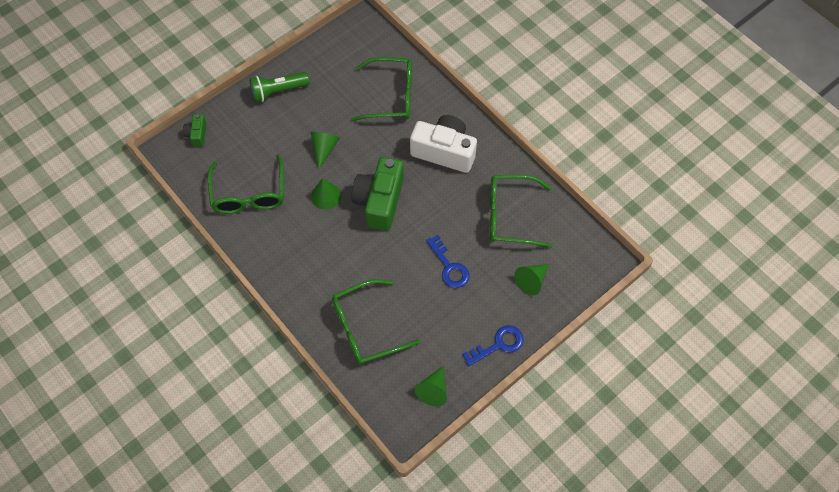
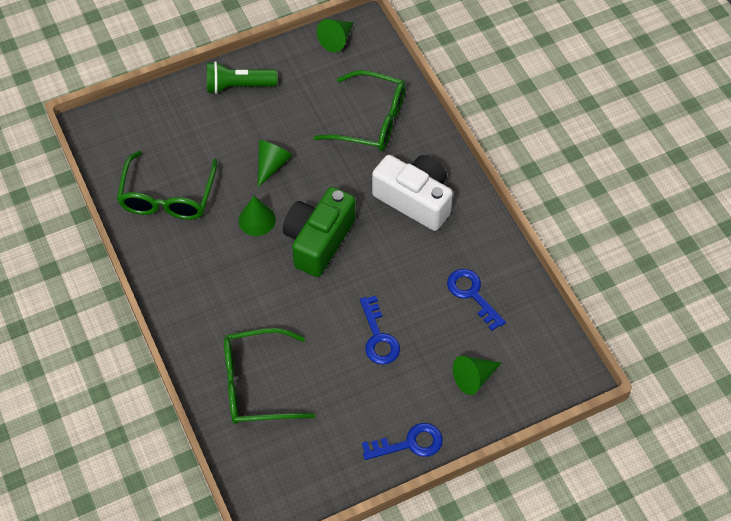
camera: 15 degrees right, 5 degrees down
green camera [183,114,206,146] -> none
green cone [415,366,447,406] -> green cone moved to [317,19,354,52]
green glasses [490,175,553,248] -> blue key [447,269,506,331]

